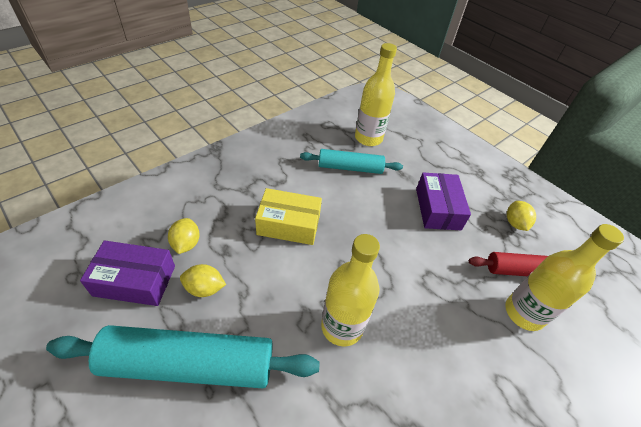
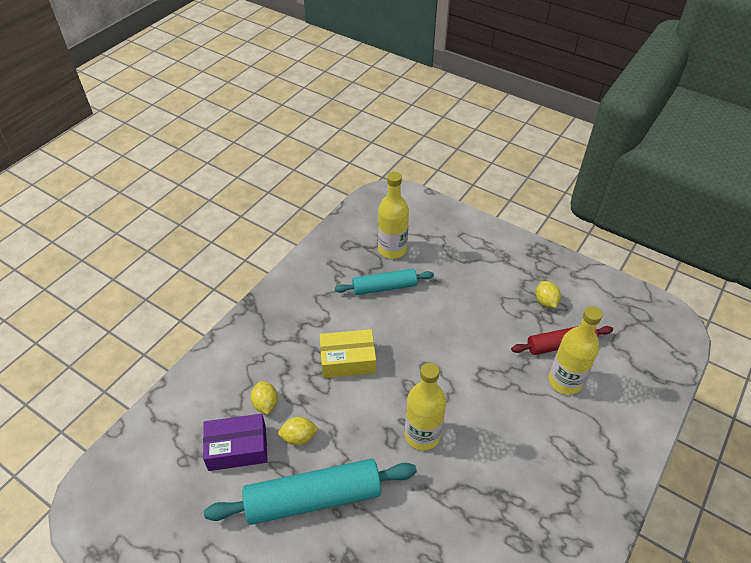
camera: 10 degrees left, 0 degrees up
purple box [416,172,471,230] -> none

